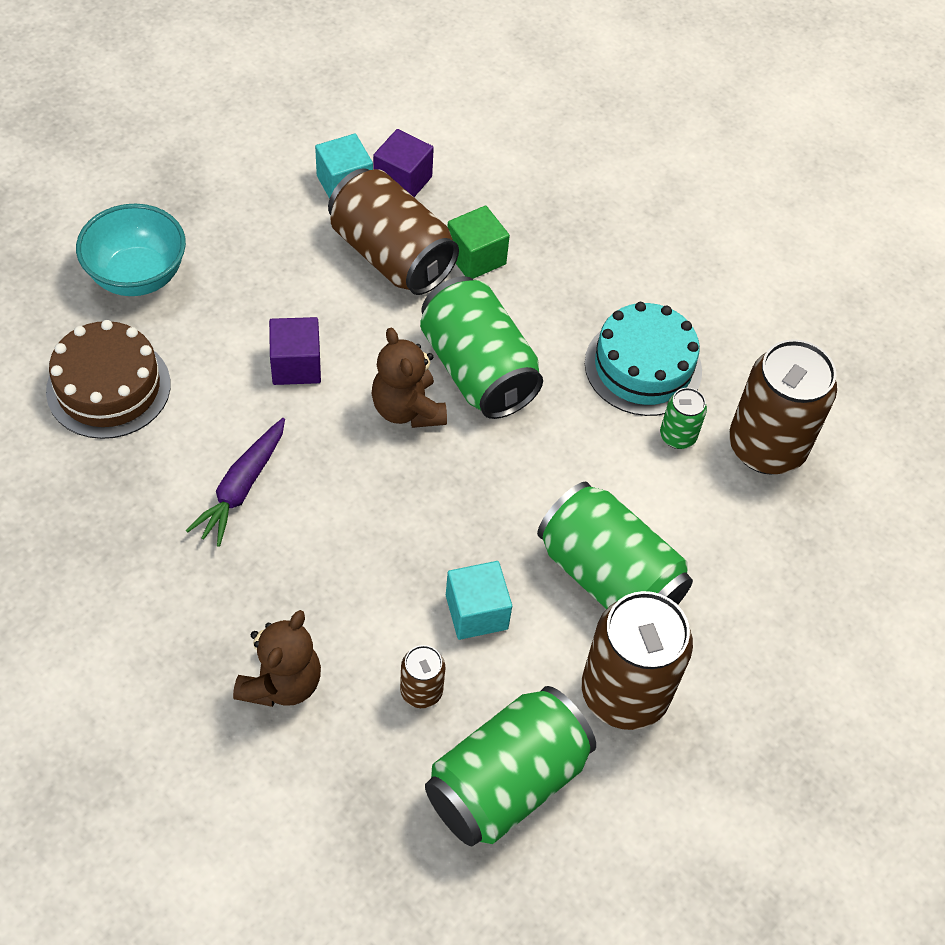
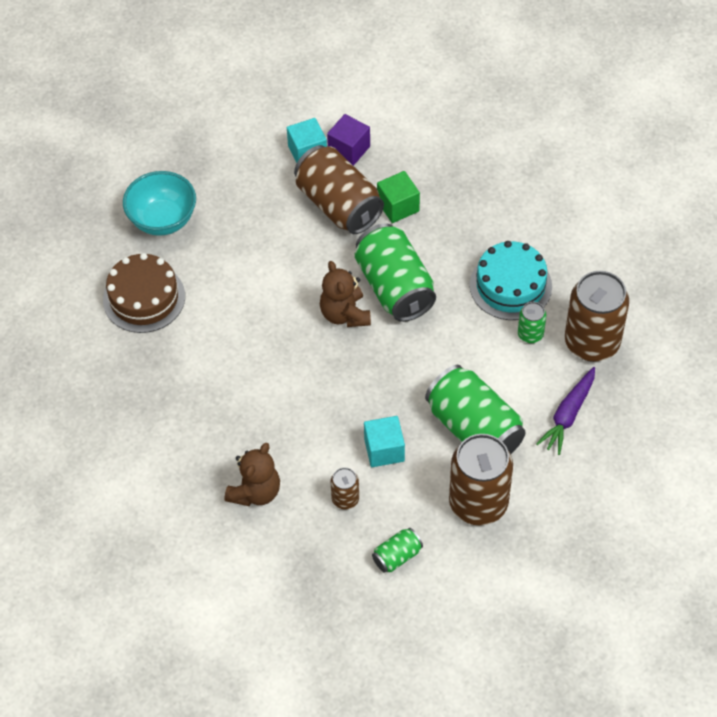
camera: 10 degrees right, 0 degrees up
purple carrot [186,418,285,547] -> purple carrot moved to [536,367,595,455]
purple cube [269,317,321,385] -> none
green can [425,686,596,846] -> green can [372,528,423,573], size x0.47

